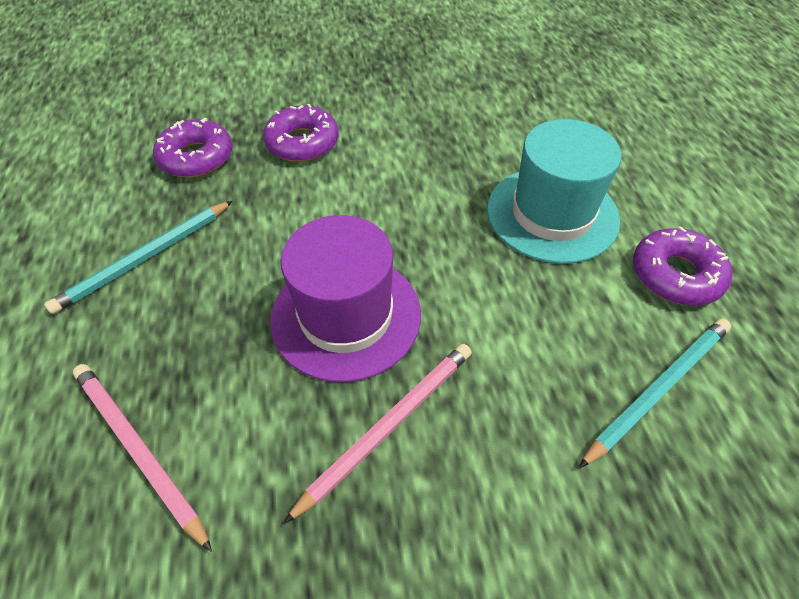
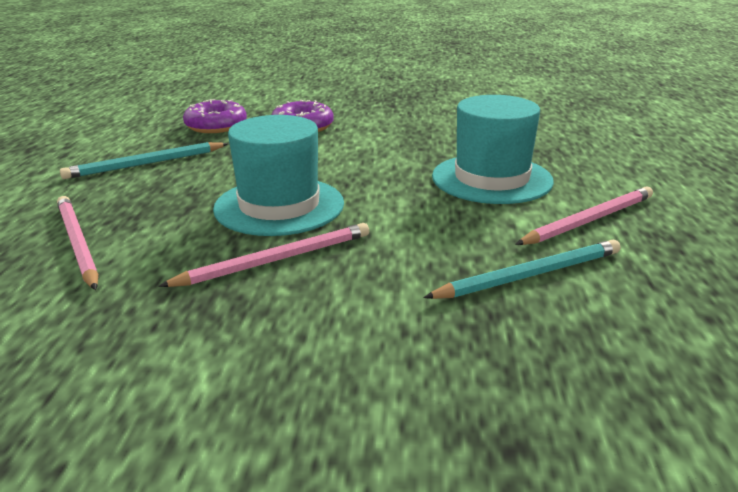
camera: 15 degrees right, 25 degrees down
purple hat [270,215,421,382] -> turquoise hat [213,115,344,236]
purple donut [633,226,733,306] -> pink pencil [515,187,653,245]

